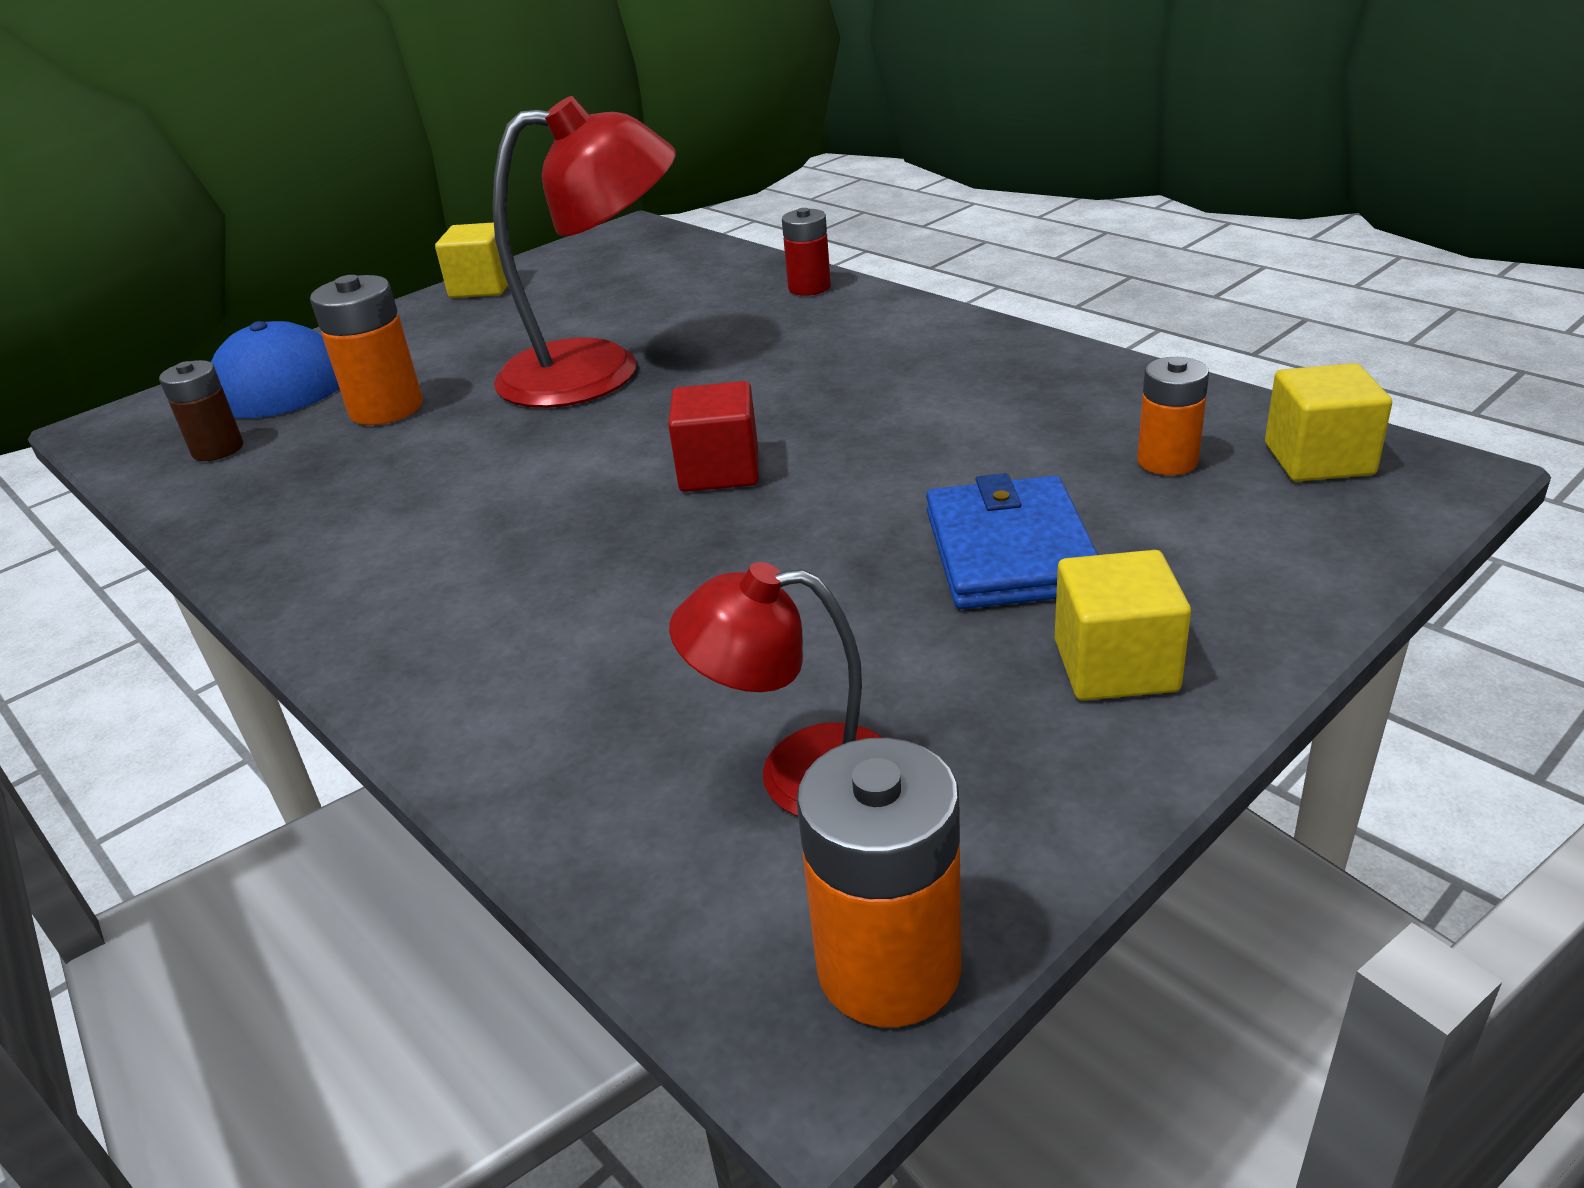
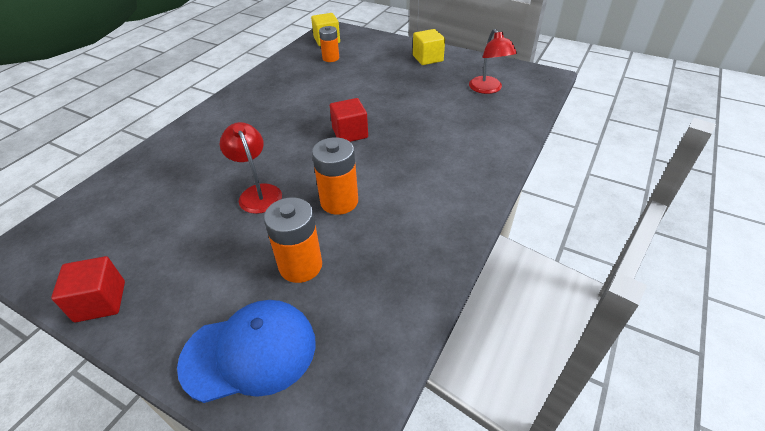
camera: 110 degrees left, 10 degrees up
brown battery [159,360,243,461] -> none
yellow cube [435,222,508,298] -> red cube [51,256,125,322]
red lamp [492,96,676,408] -> red lamp [220,122,282,214], size x0.58
red battery [782,208,831,296] -> none
orange battery [797,738,962,1027] -> orange battery moved to [312,137,358,215]
blue wallet [926,473,1098,609] -> none

